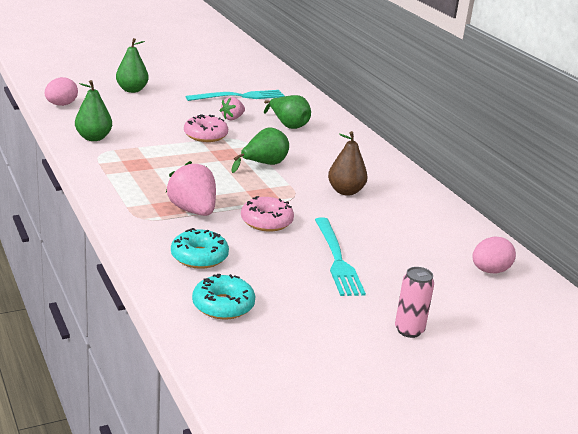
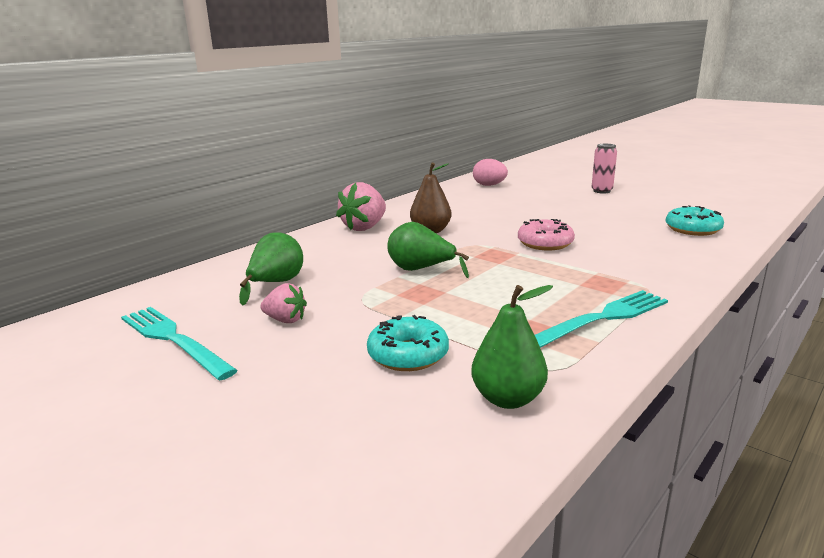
camera: 110 degrees left, 5 degrees down
pink egg [45,77,78,106] -> none
green pear [116,38,149,93] -> none
pink strawberry [166,161,216,216] -> pink strawberry moved to [336,182,386,231]
turquoise donut [171,228,229,269] -> turquoise donut moved to [367,315,449,371]
pink donut [184,114,228,142] -> none
turquoise fork [315,217,366,296] -> turquoise fork moved to [535,290,668,348]

